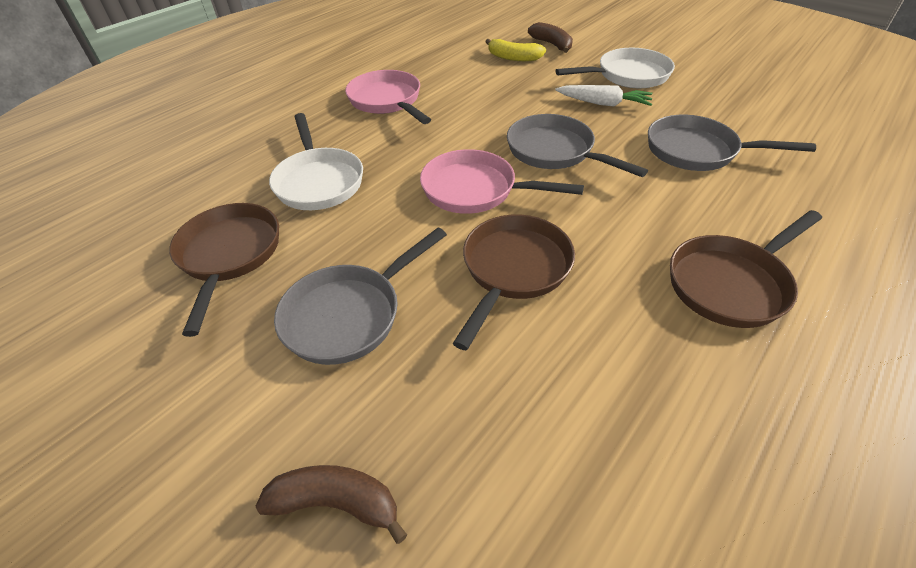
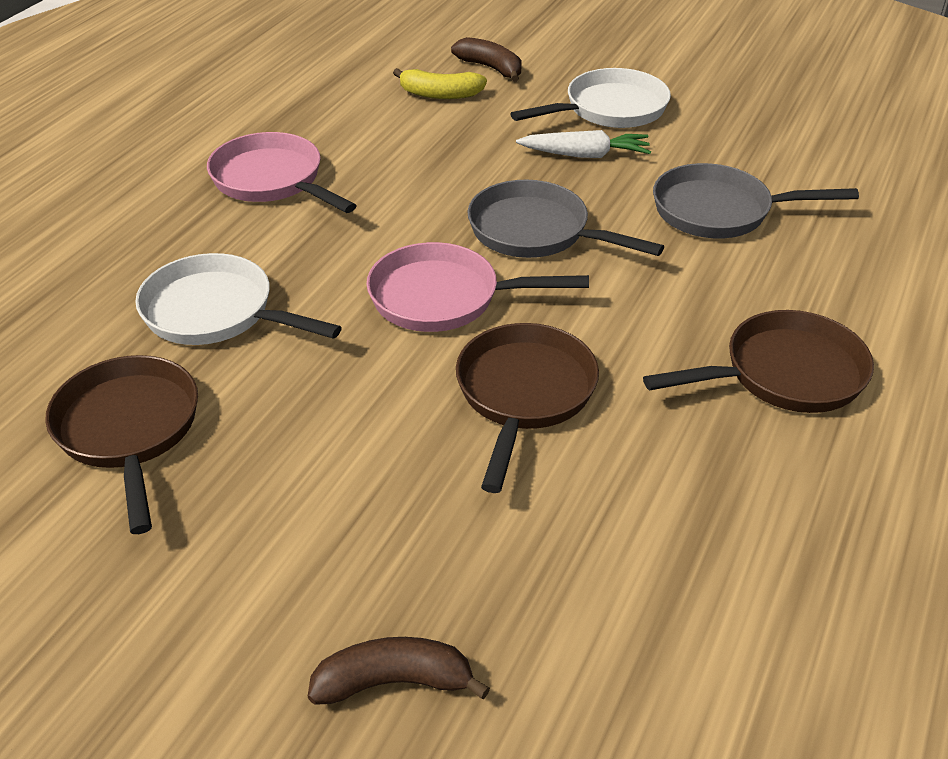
camera: 15 degrees left, 5 degrees down
white pan [269,113,363,210] -> white pan turned 150 degrees clockwise [135,253,342,345]
grey pan [274,228,447,365] -> none
brown pan [670,210,822,328] -> brown pan turned 150 degrees counterclockwise [643,310,874,413]

